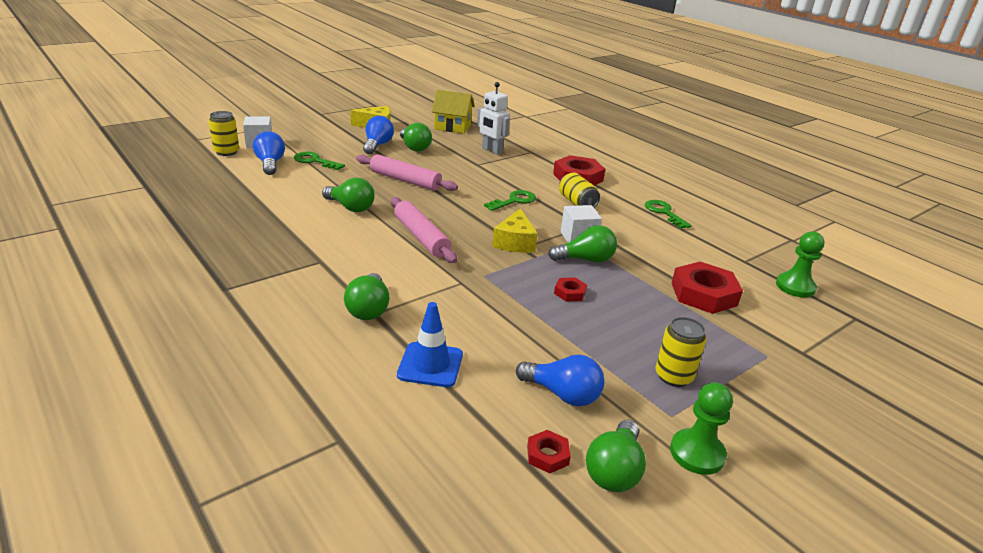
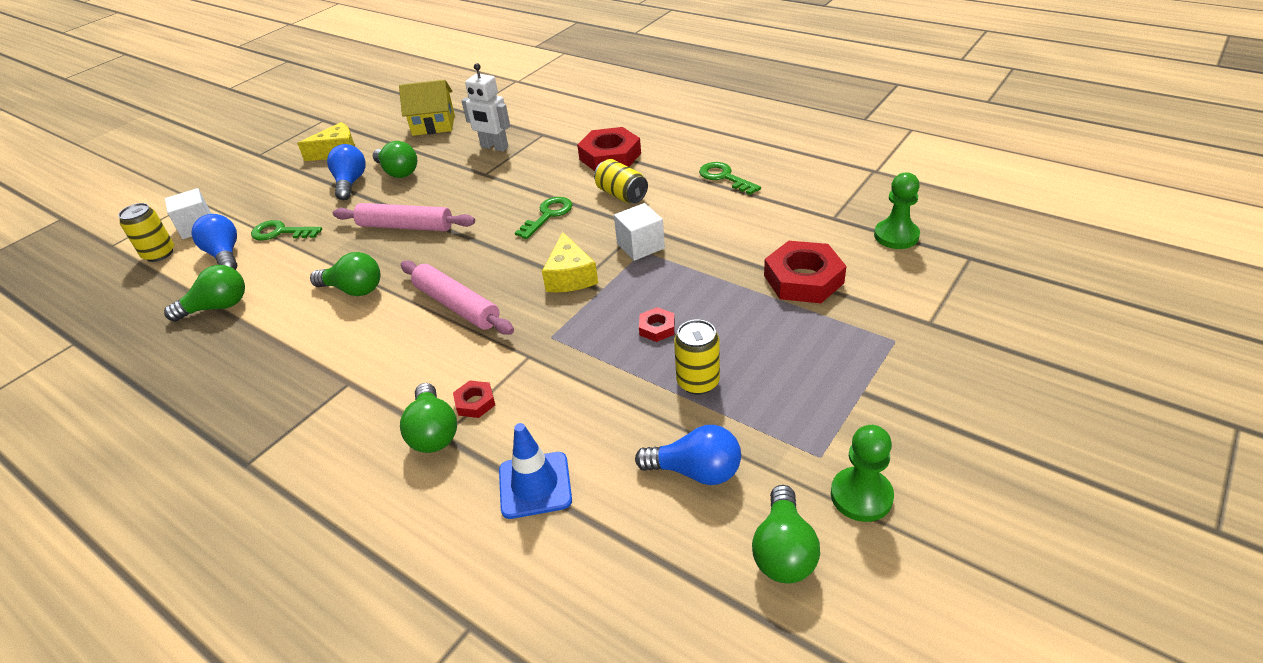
camera: 10 degrees left, 10 degrees up
red nut [527,430,571,473] -> red nut moved to [453,380,495,418]
green light bulb [548,225,617,262] -> green light bulb moved to [164,265,245,322]
yellow can [655,317,706,387] -> yellow can moved to [674,319,720,395]

